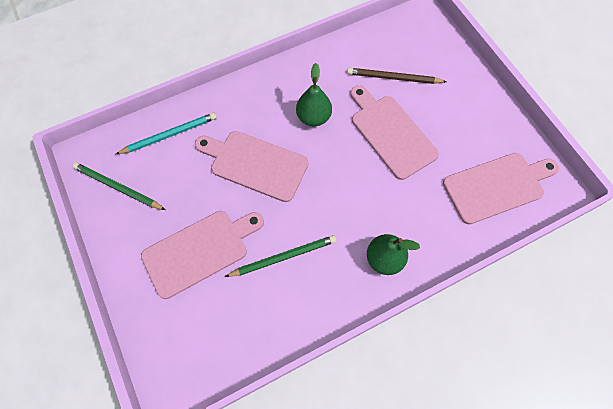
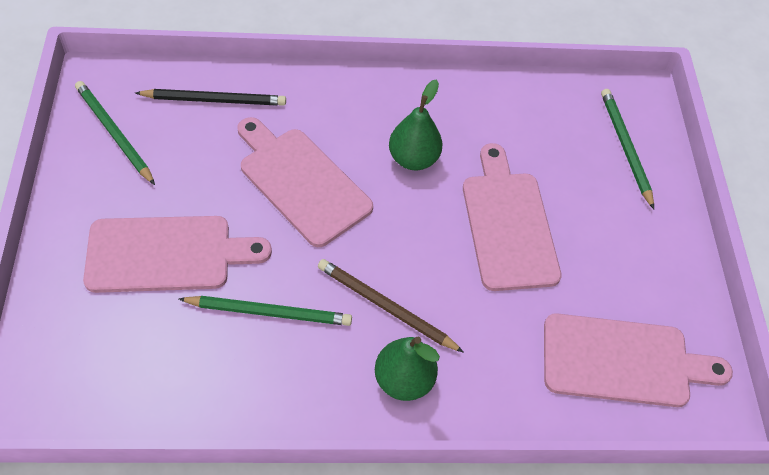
camera: 20 degrees right, 10 degrees down
turquoise pencil [116,113,217,154] -> black pencil [135,89,286,106]
brown pencil [347,68,447,84] -> brown pencil moved to [318,259,464,353]
none -> green pencil [601,89,654,209]

